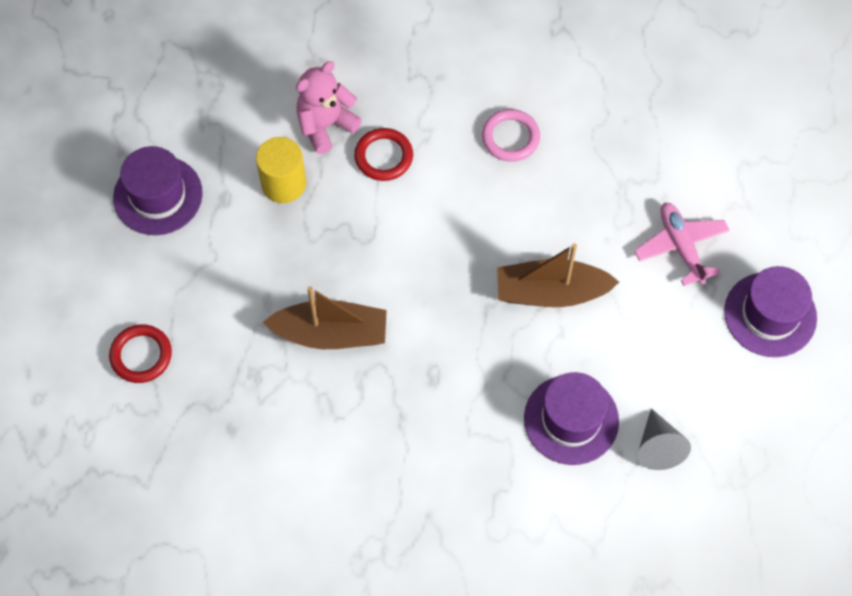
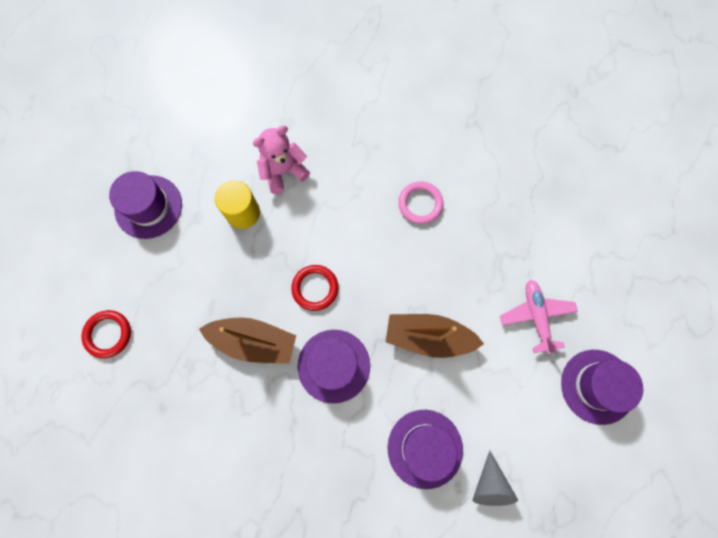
camera: 10 degrees right, 10 degrees up
red ring [354,128,413,181] -> red ring moved to [291,265,338,311]
none -> purple hat [297,330,370,404]

